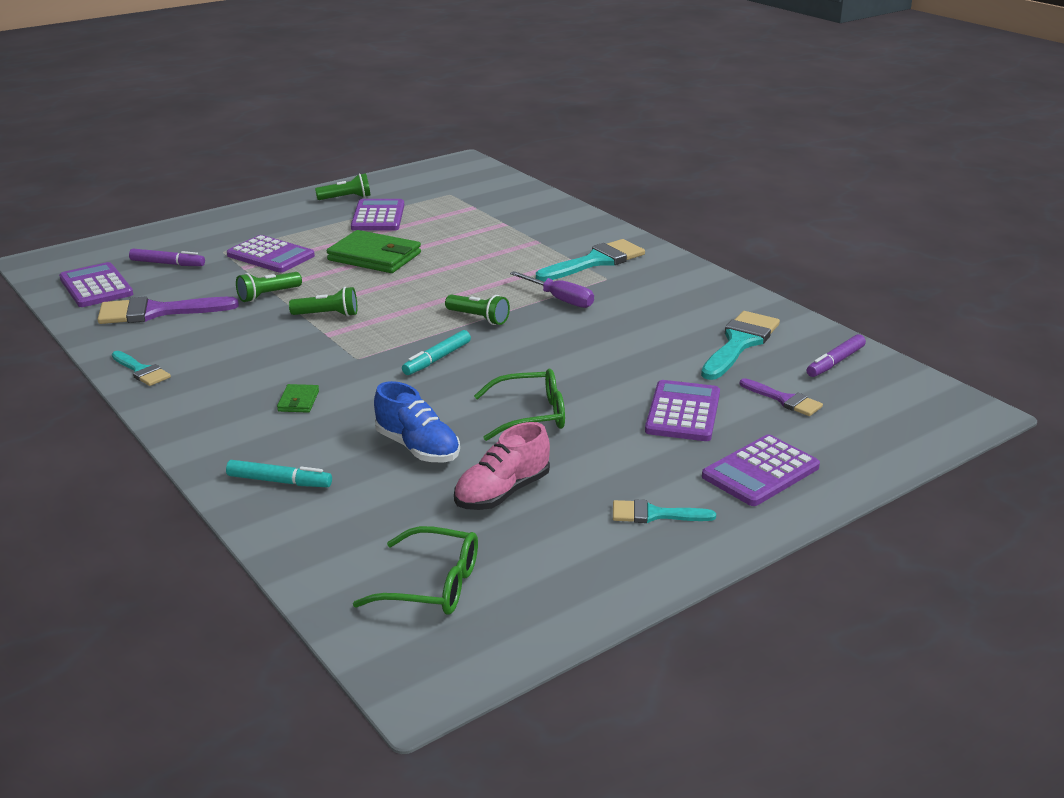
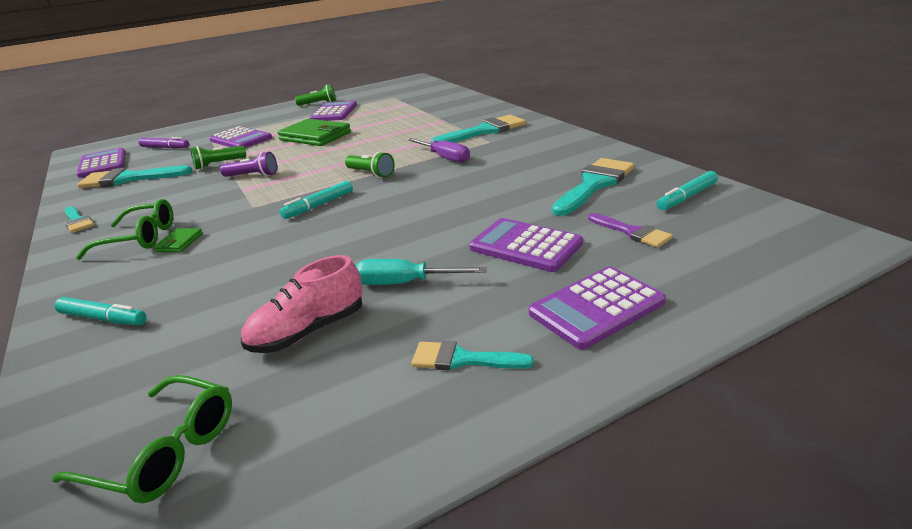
camera: 10 degrees right, 0 degrees up
purple brush [97,297,239,324] -> turquoise brush [77,165,192,188]
green flashlight [289,287,357,317] -> purple flashlight [220,152,277,177]
blue shoe [374,381,460,462] -> none
green glasses [474,369,565,441] -> green glasses moved to [76,199,173,260]
purple calculator [645,380,720,441] -> purple calculator turned 75 degrees counterclockwise [469,218,583,272]
purple marker [807,334,866,377] -> turquoise marker [657,171,718,210]
none -> turquoise screwdriver [355,259,487,285]

